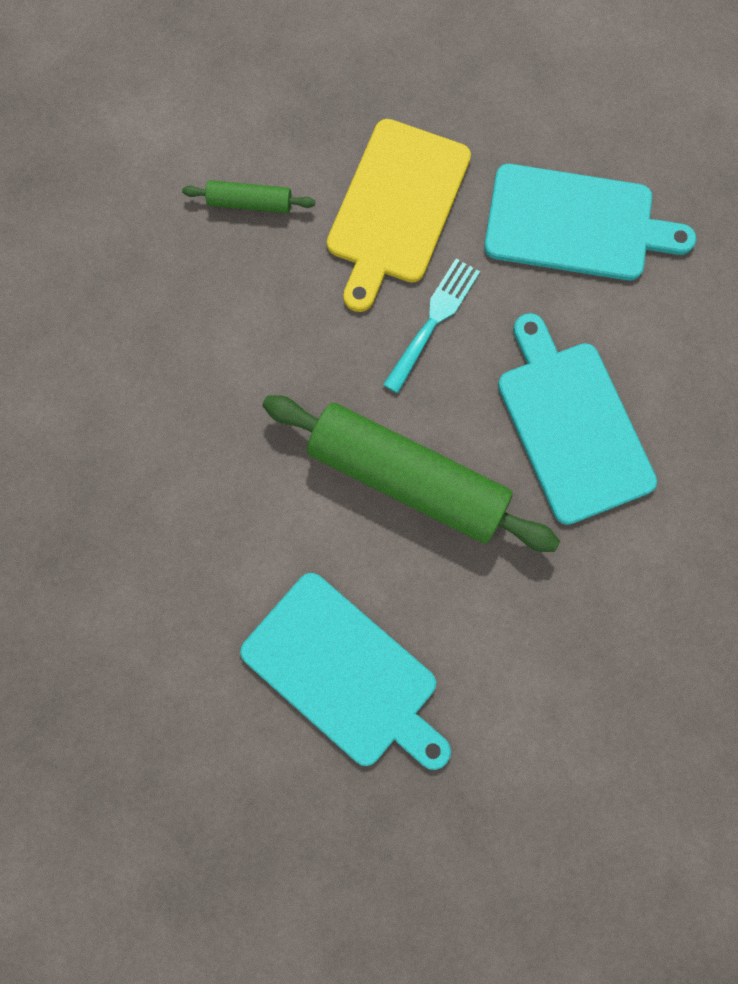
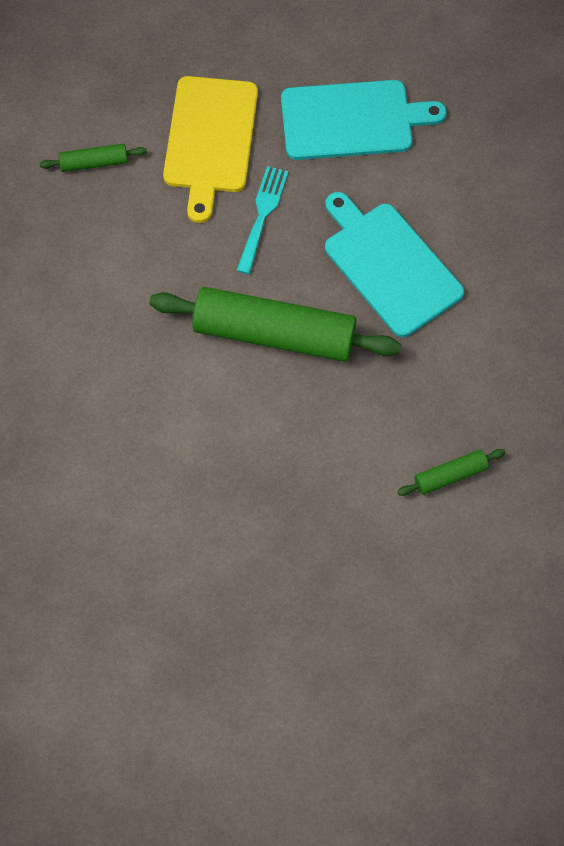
camera: 15 degrees left, 10 degrees down
turquoise cutting board [240,573,451,770] -> none
none -> green rolling pin [397,449,505,496]

